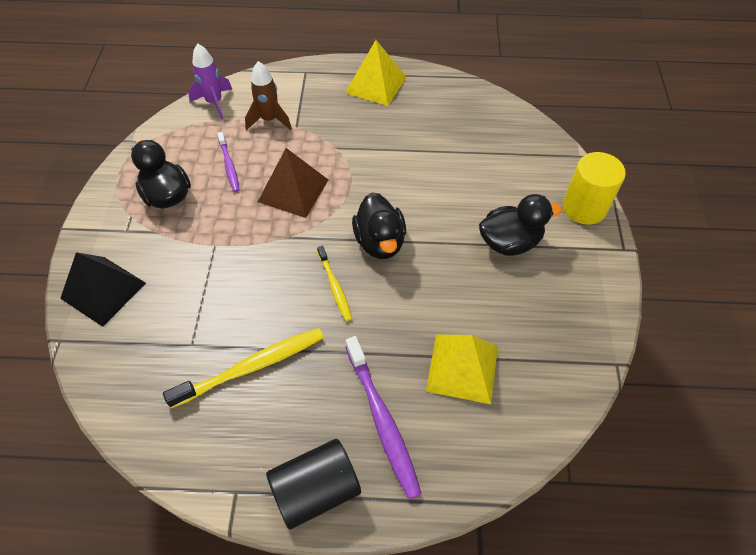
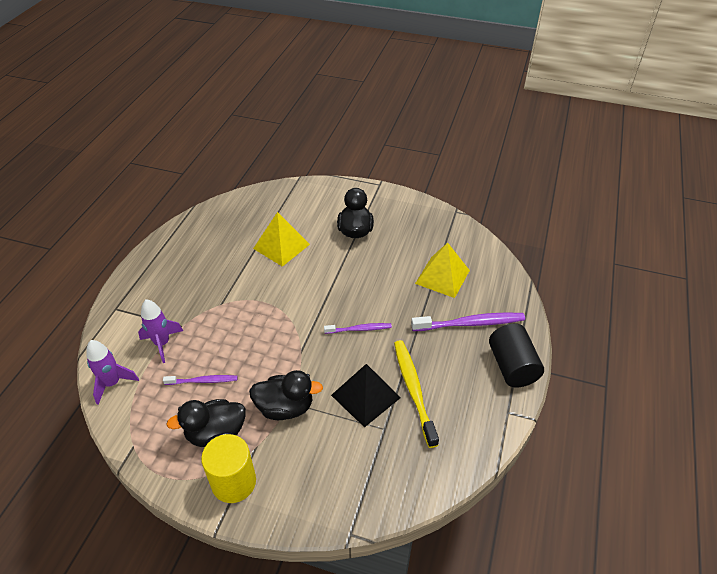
camera: 75 degrees left, 10 degrees down
black pyramid [60,252,146,327] -> black pyramid moved to [331,364,401,428]
brown rocket [245,61,292,130] -> purple rocket [138,299,183,363]
brown pyramid [258,148,328,218] -> none
yellow toothbrush [317,246,352,321] -> purple toothbrush [324,323,392,334]
yellow pyramid [345,40,406,106] -> yellow pyramid moved to [253,212,310,267]
black duck [352,192,406,259] -> black duck moved to [249,370,323,420]
yellow cylinder [563,152,626,225] -> yellow cylinder moved to [201,434,256,503]

